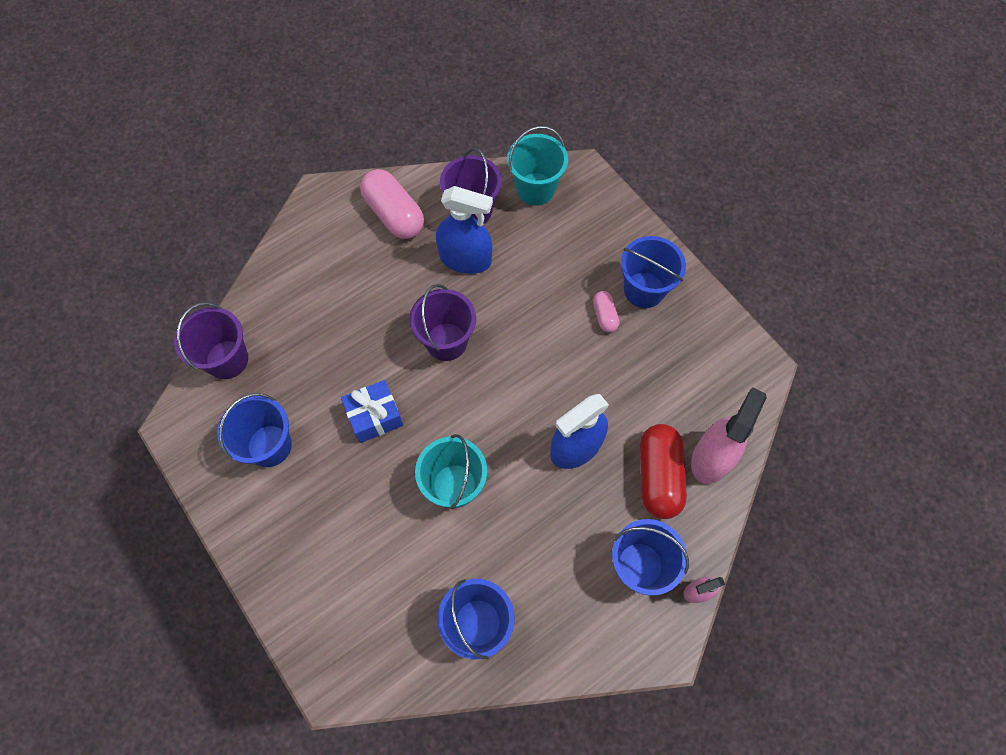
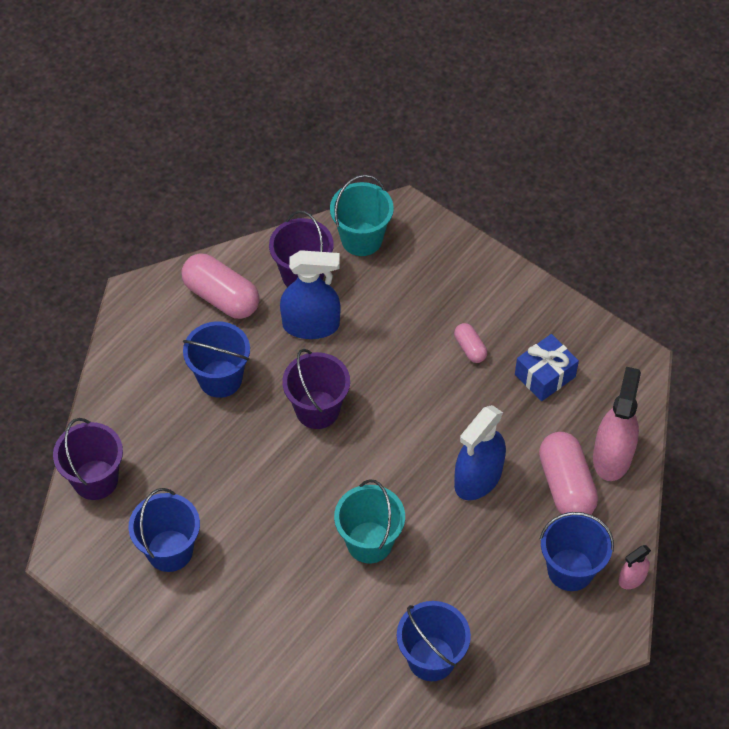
camera: 15 degrees left, 10 degrees down
blue gift [341,380,403,443] -> blue gift moved to [515,334,579,401]
blue bucket [621,236,686,308] -> blue bucket moved to [183,321,250,398]
red capsule [640,424,687,519] -> pink capsule [539,432,598,515]

